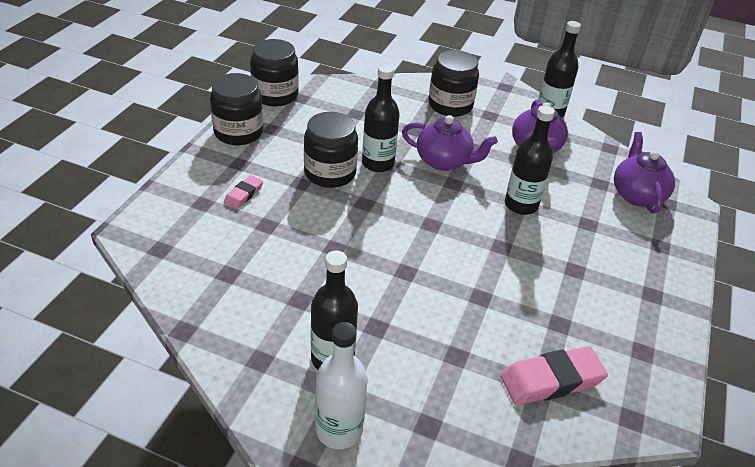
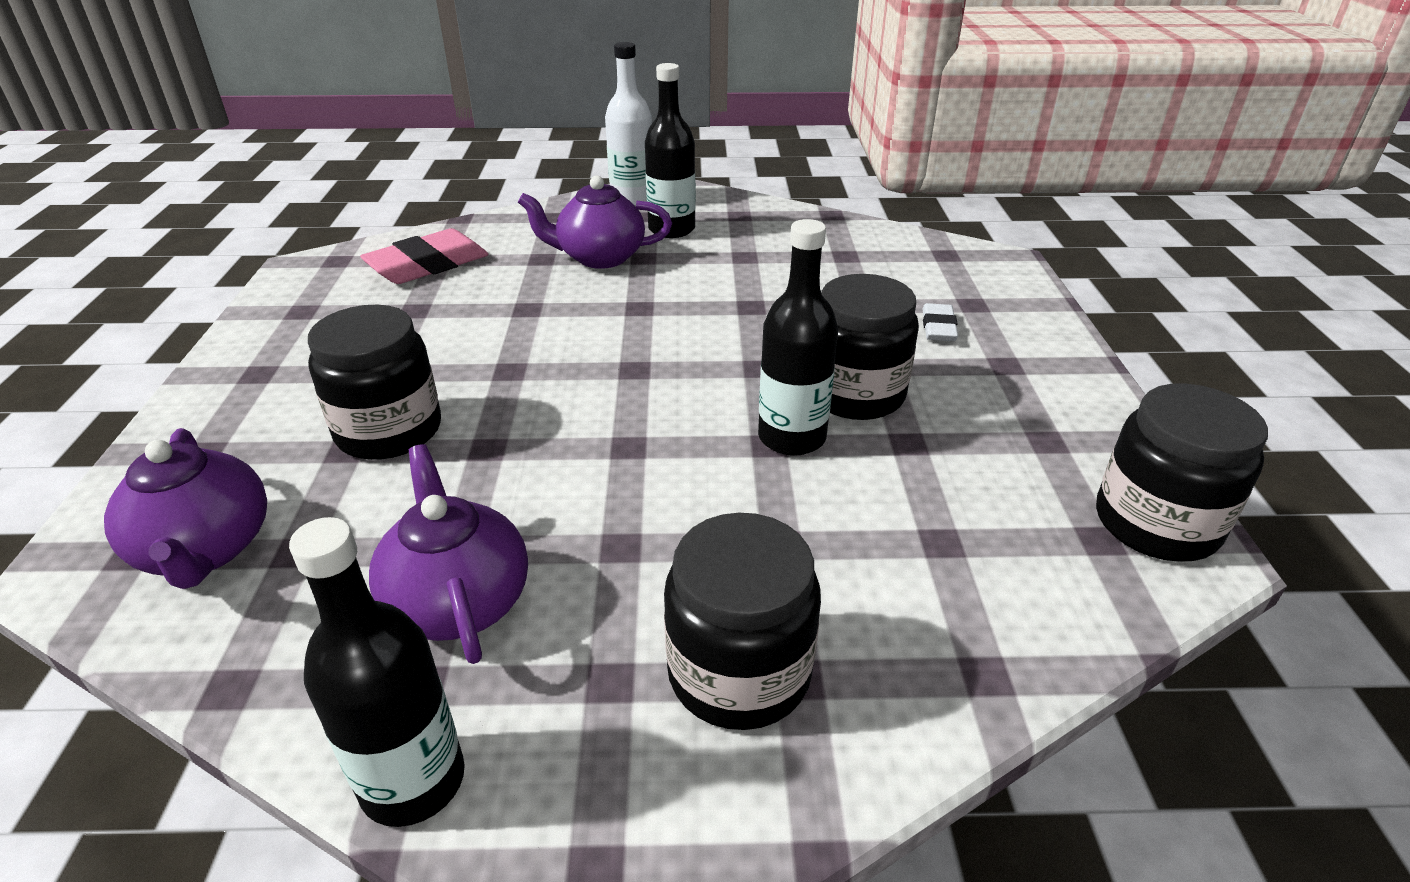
camera: 160 degrees right, 5 degrees down
black jar [210,73,263,145] -> black jar moved to [308,305,441,460]
pink eraser [224,175,263,209] -> white eraser [923,303,958,341]
purple teapot [402,115,498,171] -> purple teapot moved to [518,176,672,269]
black bottle [505,105,555,215] -> none

